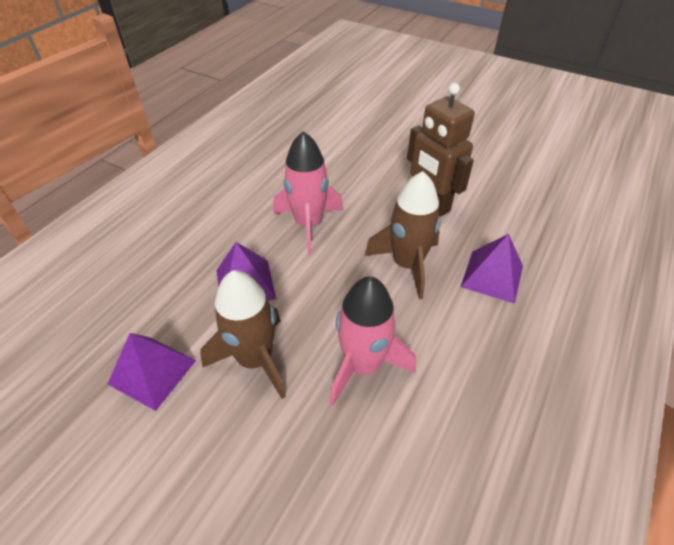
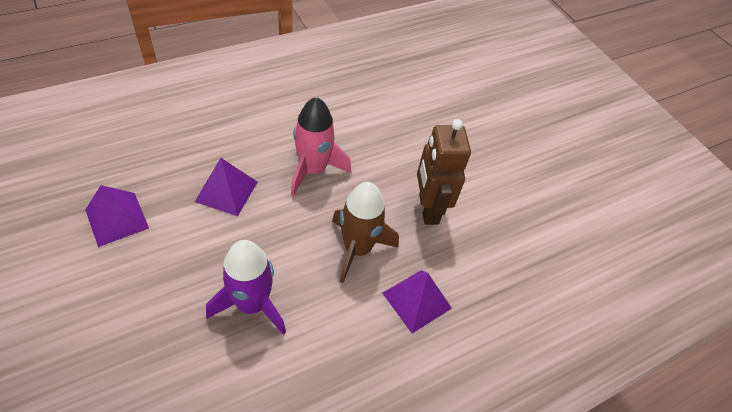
camera: 25 degrees right, 5 degrees up
brown rocket [200,270,286,399] -> none
pink rocket [330,276,416,405] -> purple rocket [206,240,286,335]

